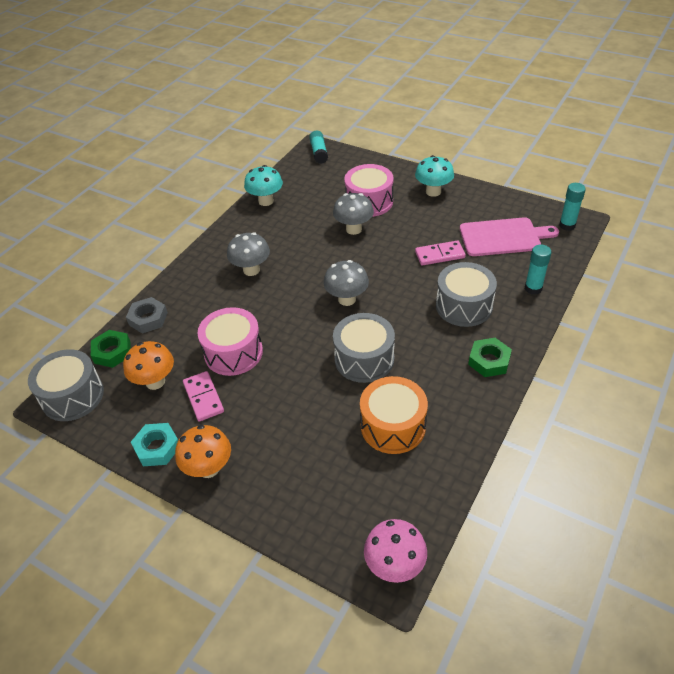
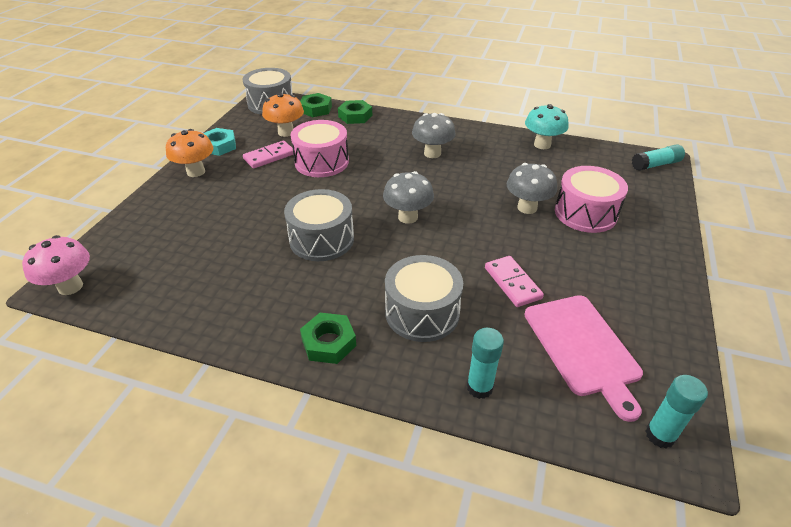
camera: 75 degrees right, 5 degrees down
grey nut [126,297,168,334] -> green nut [338,100,372,124]
orange drum [360,376,428,454] -> none
turquoise mushroom [415,155,454,197] -> none

